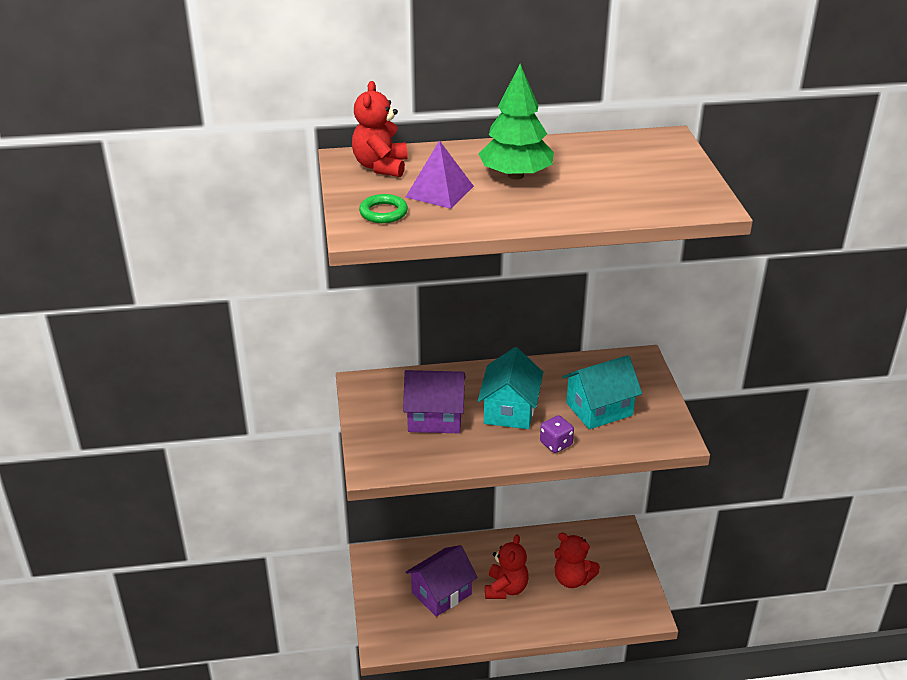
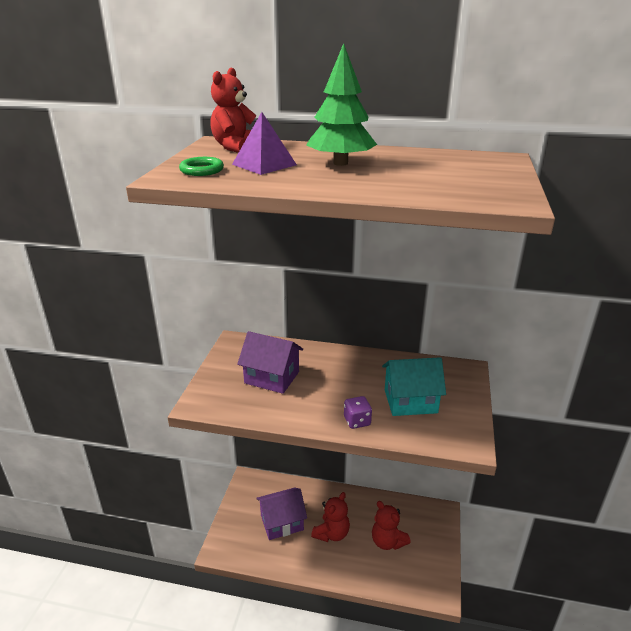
camera: 20 degrees right, 5 degrees down
turquoise house [478,347,543,429] -> none

